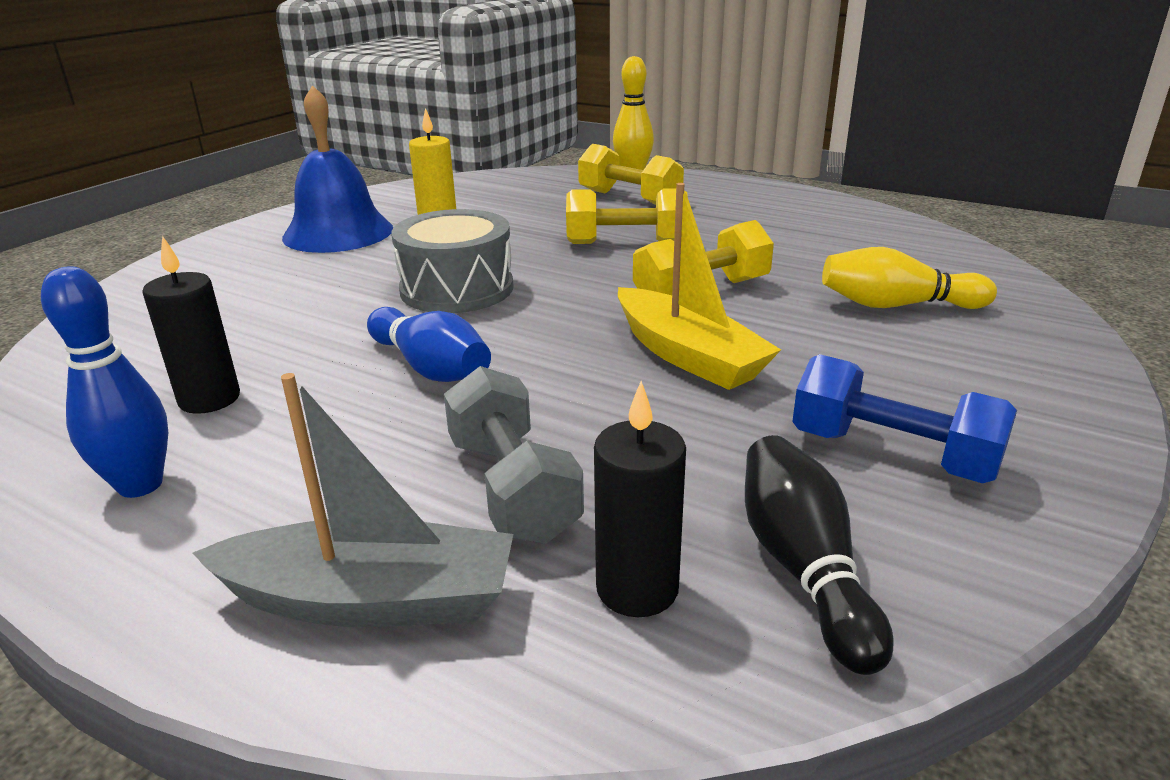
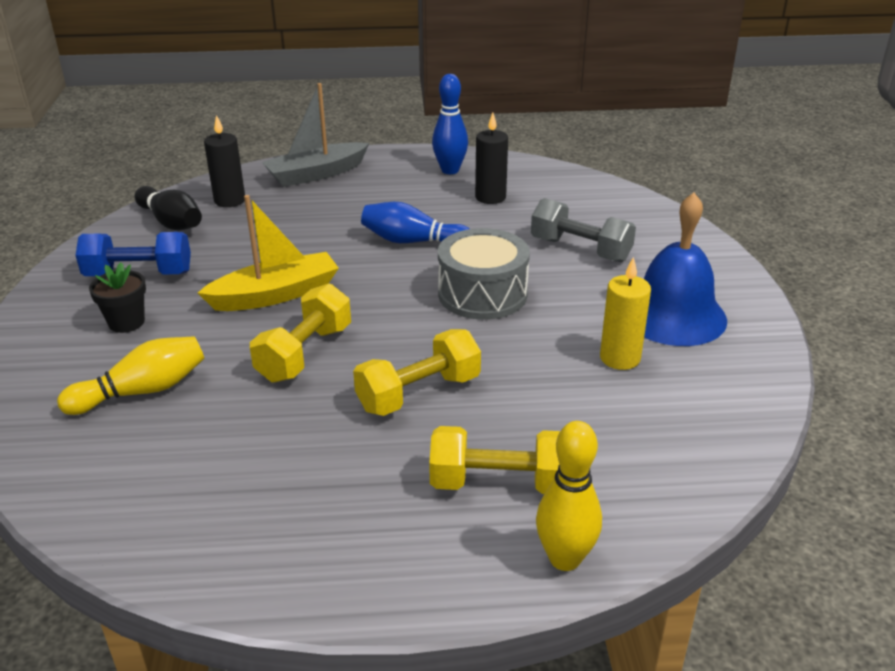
camera: 145 degrees right, 5 degrees up
grey dumbbell [444,366,584,544] -> grey dumbbell moved to [531,198,636,262]
yellow boat [618,183,781,390] -> yellow boat turned 135 degrees clockwise [198,195,339,311]
none -> black flower pot [89,262,146,333]

